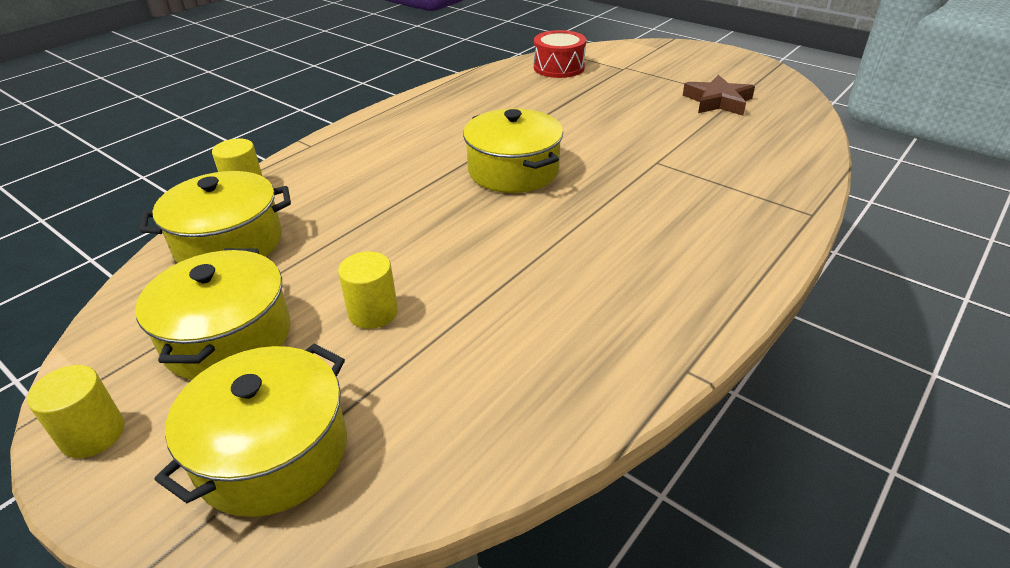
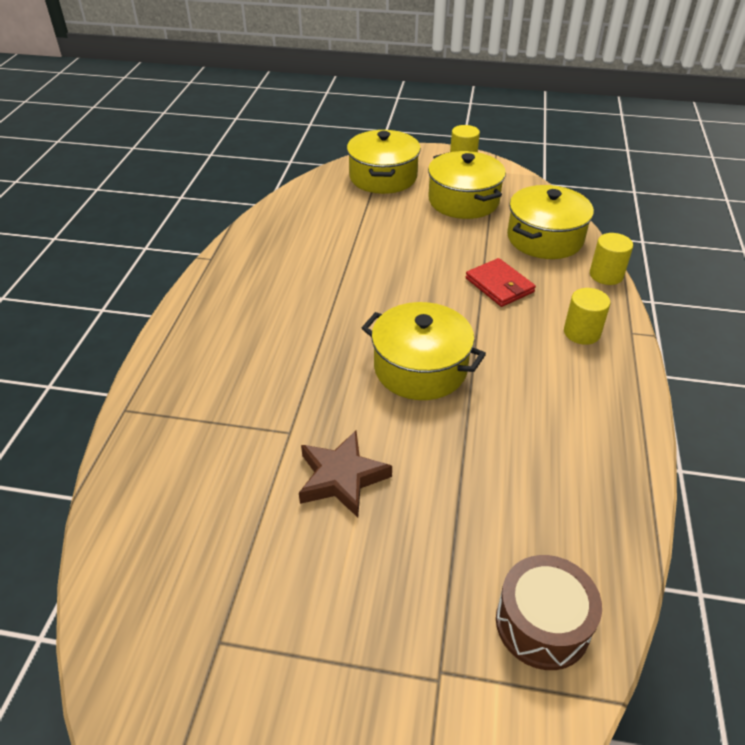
camera: 150 degrees right, 5 degrees up
yellow cylinder [338,251,398,329] -> yellow cylinder moved to [564,288,610,345]
red drum [534,30,586,78] -> brown drum [496,555,602,670]
brown star [683,75,755,115] -> brown star moved to [299,431,392,517]
none -> red wallet [466,258,536,307]

